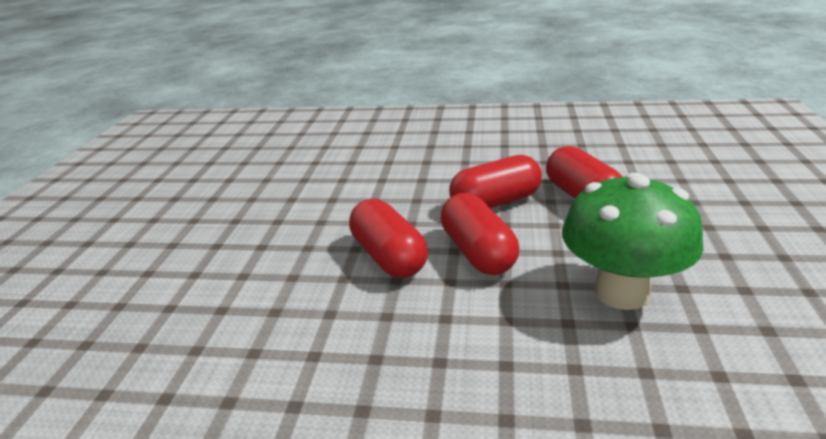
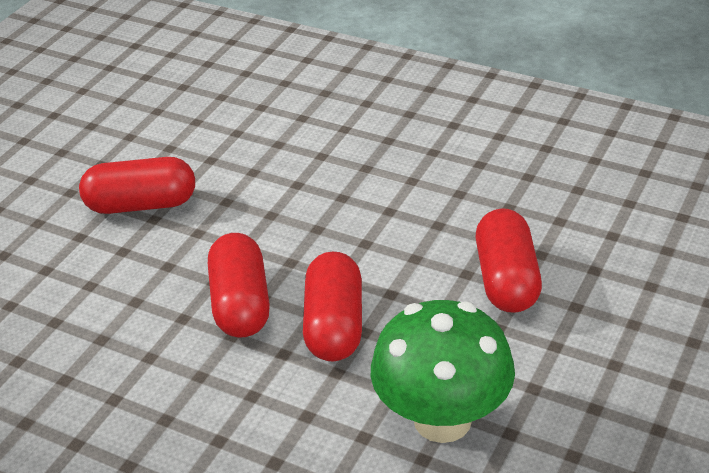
camera: 20 degrees right, 10 degrees up
red capsule [449,155,542,208] -> red capsule moved to [79,157,195,214]

